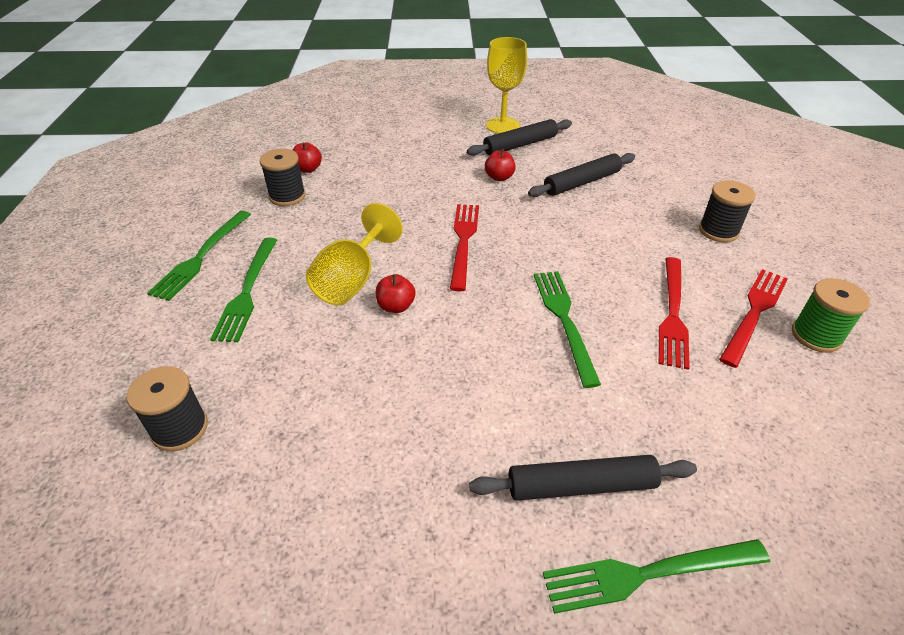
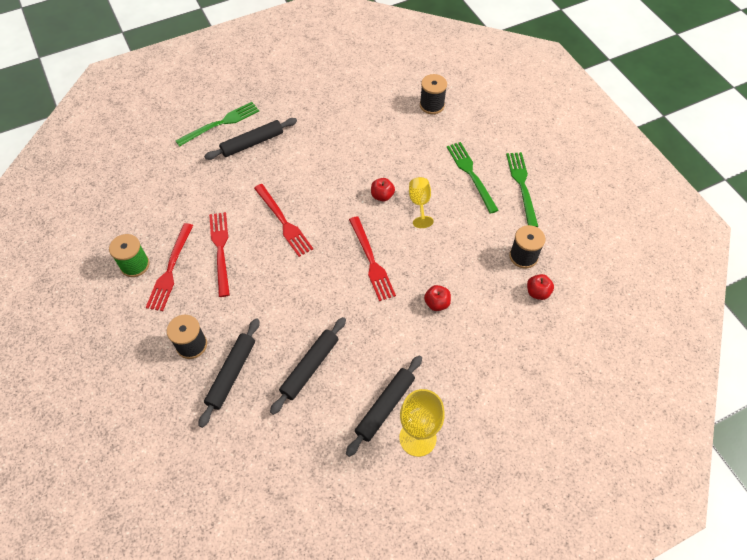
camera: 155 degrees right, 15 degrees up
yellow goblet [306,203,403,305] -> yellow goblet [409,177,434,228], size x0.66
red apple [485,149,516,181] -> red apple moved to [424,285,451,311]
green fork [534,271,601,388] -> red fork [254,184,313,257]
none -> black rolling pin [198,318,259,428]

